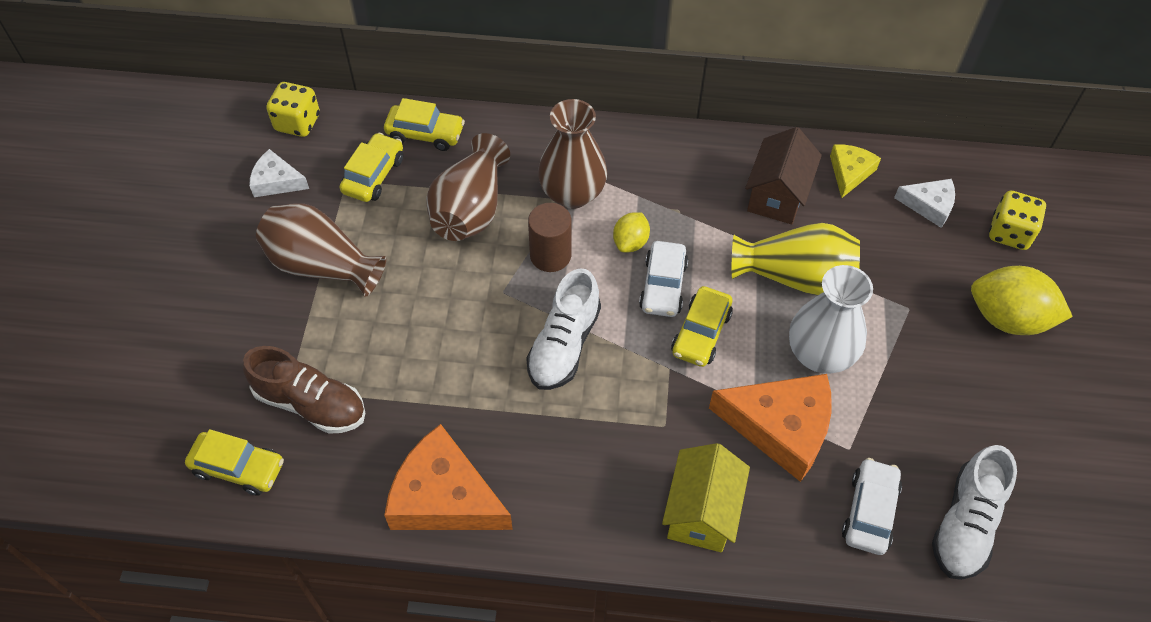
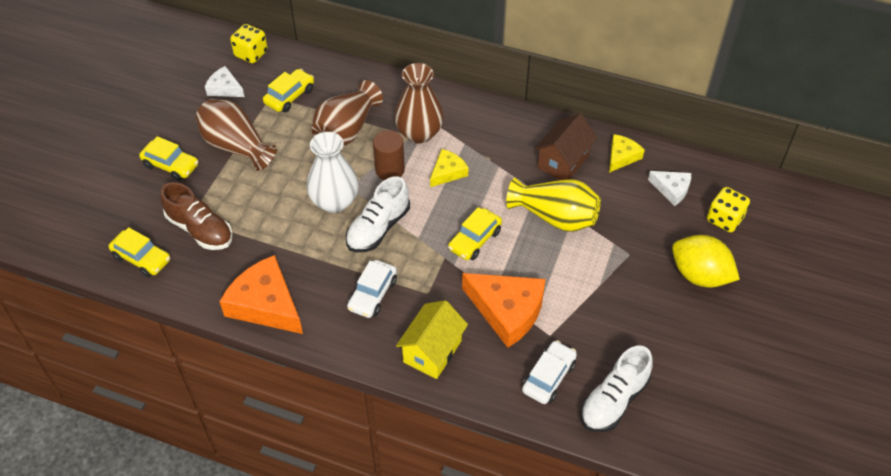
camera: 15 degrees right, 5 degrees down
yellow car [384,98,465,151] -> yellow car moved to [139,136,199,181]
yellow lemon [613,212,650,253] -> yellow cheese [430,149,469,187]
white car [639,241,688,317] -> white car moved to [347,260,397,318]
white vase [789,265,873,374] -> white vase moved to [307,132,359,213]

